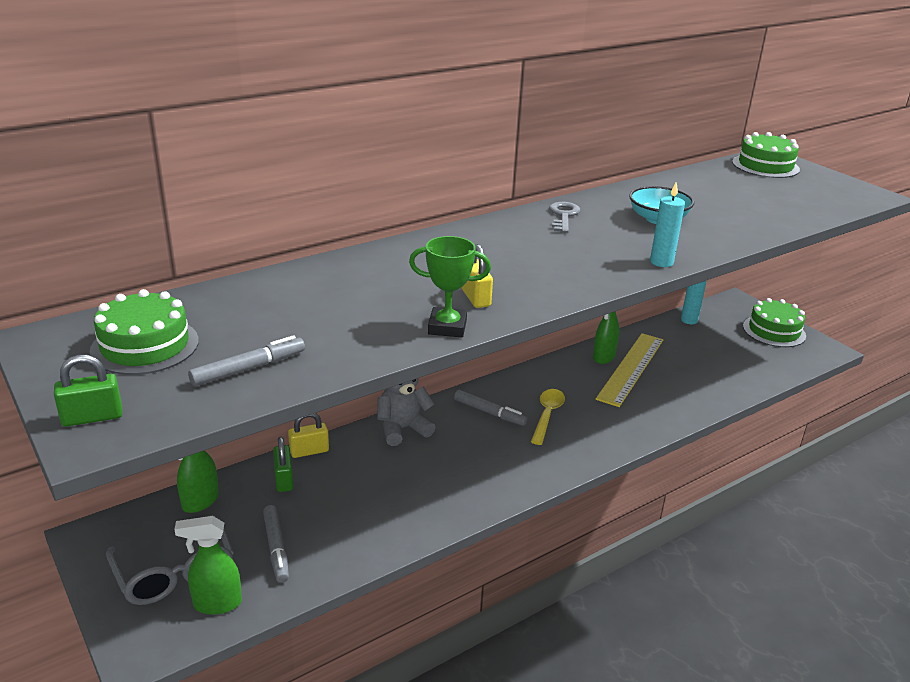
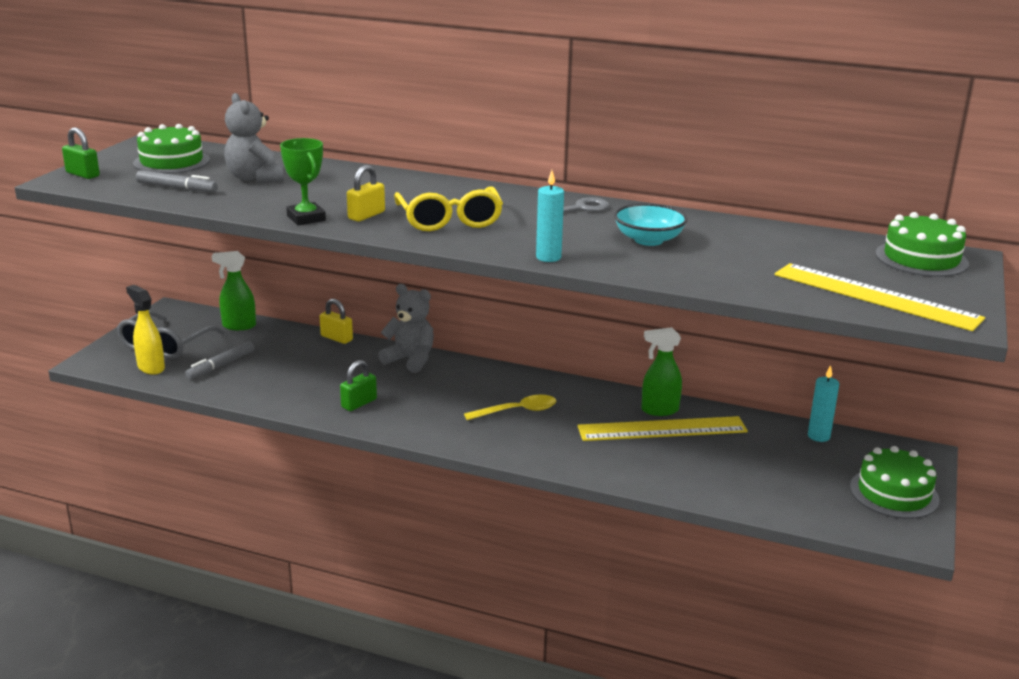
camera: 55 degrees right, 5 degrees down
green spray bottle [174,516,242,615] -> yellow spray bottle [126,285,165,375]
green padlock [273,437,294,492] -> green padlock moved to [340,360,377,411]
grey marker [454,390,528,426] -> none
none -> grey teddy bear [224,93,284,183]
none -> yellow glasses [394,186,503,231]
none -> yellow ruler [775,263,985,331]

